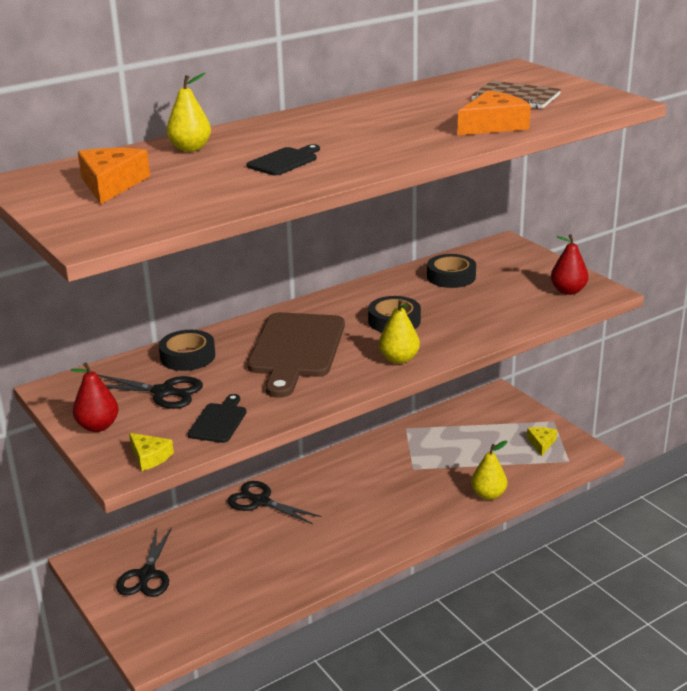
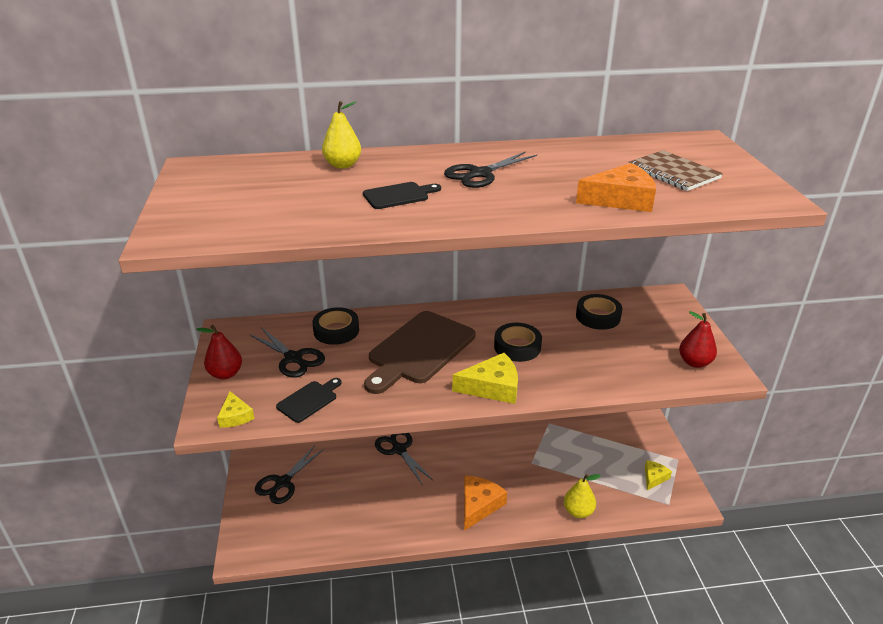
camera: 25 degrees right, 5 degrees up
orange cheese [78,148,150,204] -> orange cheese moved to [464,475,507,531]
yellow pear [379,299,420,364] -> yellow cheese [452,353,518,404]
none -> black scissors [444,152,537,188]

